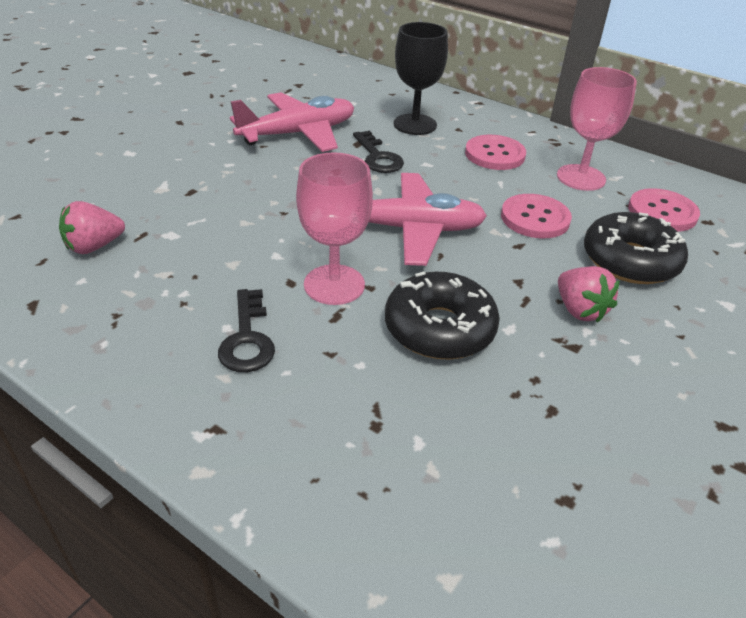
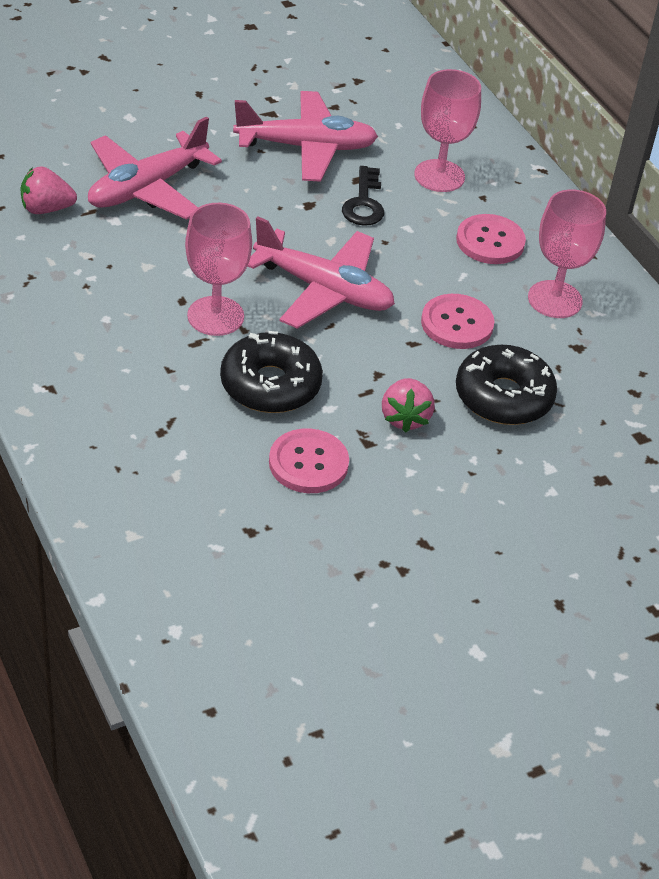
camera: 25 degrees right, 5 degrees up
black key [218,289,275,372] -> none
black goblet [394,22,448,135] -> pink goblet [414,69,481,192]
pink button [628,188,700,232] -> pink button moved to [269,428,349,493]
none -> pink plane [88,116,222,220]

